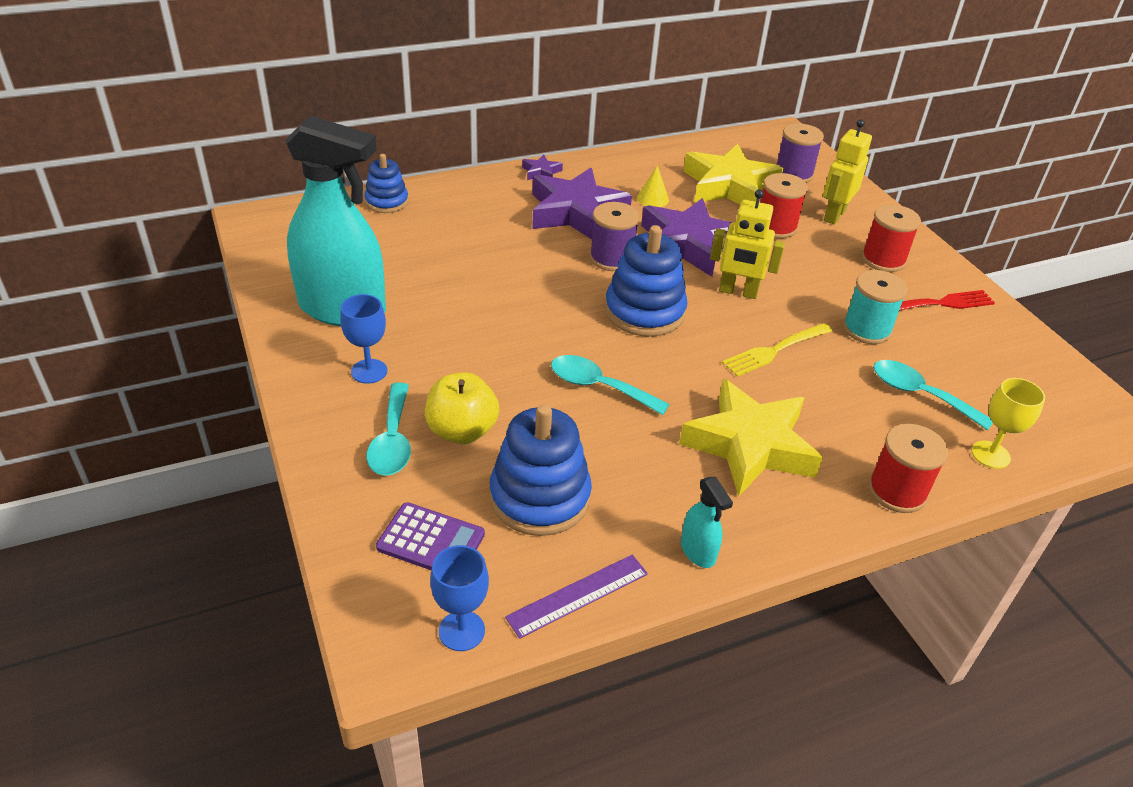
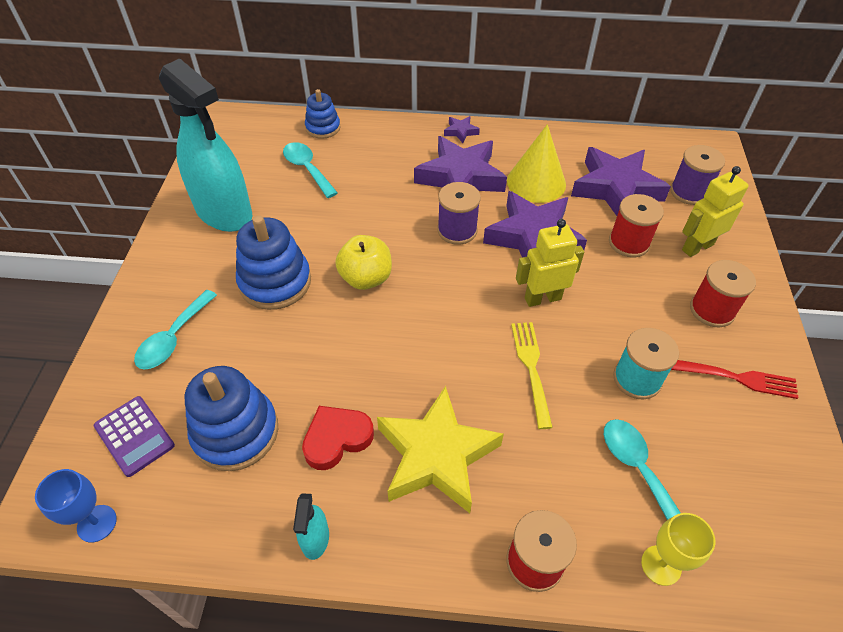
camera: 30 degrees right, 10 degrees up
blue goblet [340,294,387,384] -> none
yellow apple [425,372,499,444] -> yellow apple moved to [335,235,392,290]
purple ruler [505,555,648,639] -> none
turquoise spoon [551,355,670,415] -> turquoise spoon moved to [283,142,338,198]
blue stacking toy [605,225,688,337] -> blue stacking toy moved to [236,215,311,310]
yellow cone [637,165,669,207] -> yellow cone [507,124,566,203], size x2.02
yellow star [683,144,783,204] -> purple star [571,147,671,216]
yellow robot [710,189,785,299] -> yellow robot turned 120 degrees clockwise [516,219,584,307]
yellow fork [722,323,832,377] -> yellow fork turned 90 degrees clockwise [511,322,553,429]
none -> red heart [302,406,374,470]

